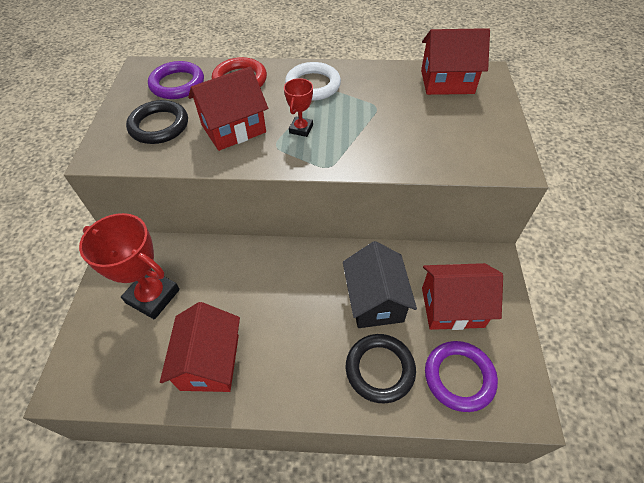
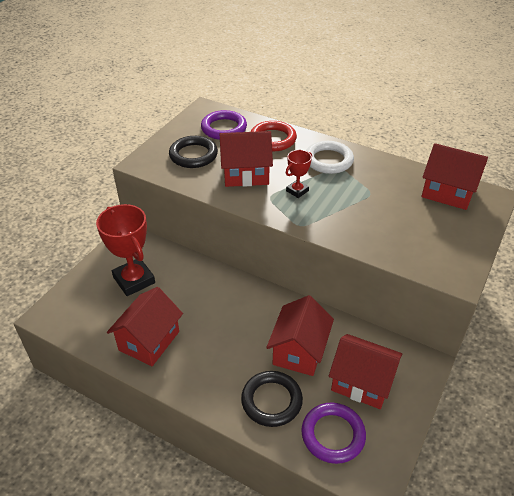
camera: 25 degrees right, 10 degrees down
black house [343,241,417,328] -> red house [266,295,334,376]

